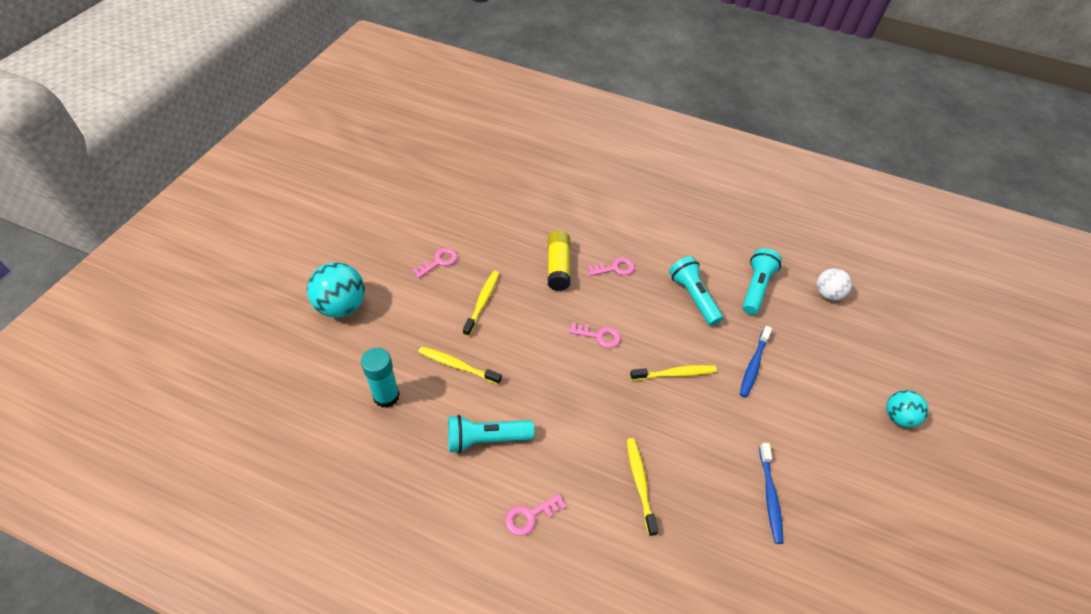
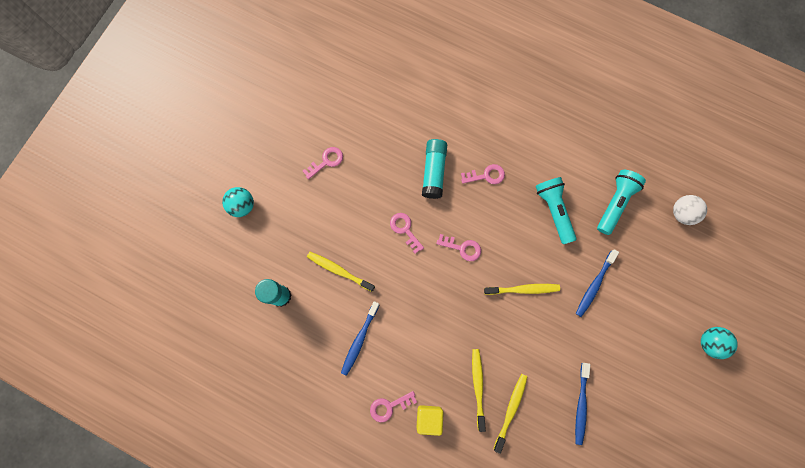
camera: 10 degrees right, 25 degrees up
turquoise ball [307,262,365,318] -> turquoise ball [222,187,254,217], size x0.64
turquoise flashlight [448,415,534,453] -> blue toothbrush [341,301,380,376]
yellow toothbrush [463,271,499,336] -> yellow toothbrush moved to [493,374,528,454]
yellow glue stick [548,230,570,291] -> turquoise glue stick [422,139,447,199]
none -> pink key [390,213,424,254]
none -> yellow cube [416,405,444,436]

